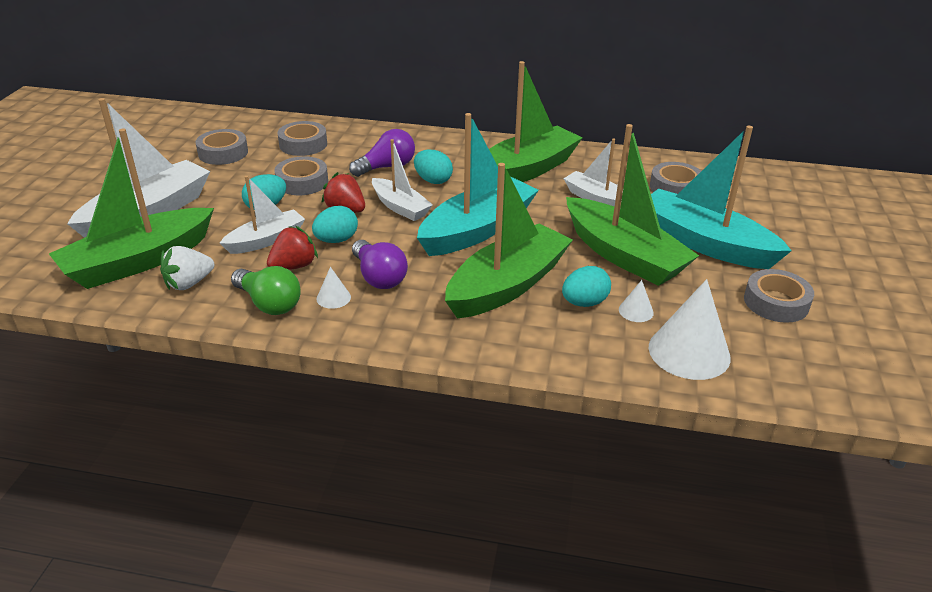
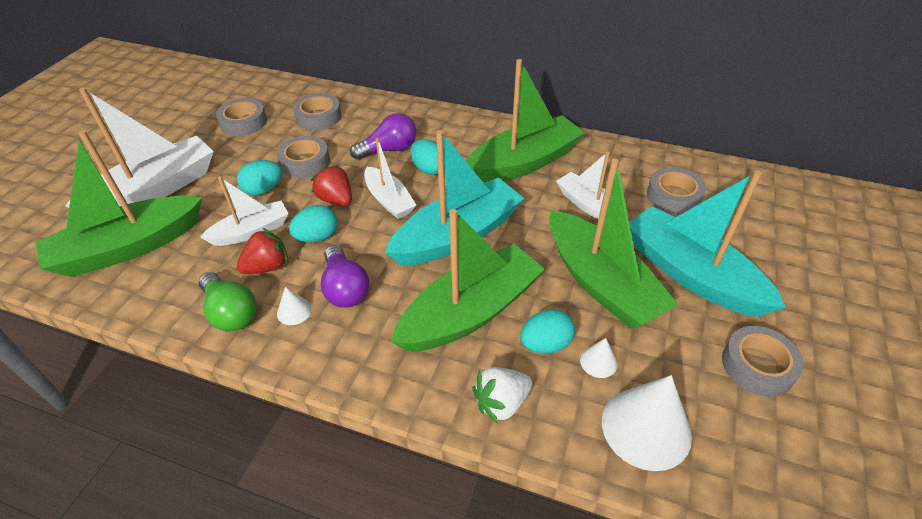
camera: 10 degrees right, 10 degrees up
white strawberry [160,246,214,290] -> white strawberry moved to [472,367,532,424]

